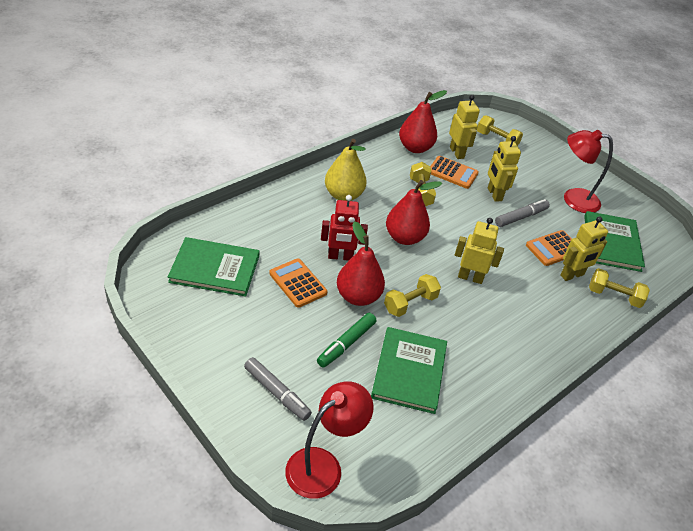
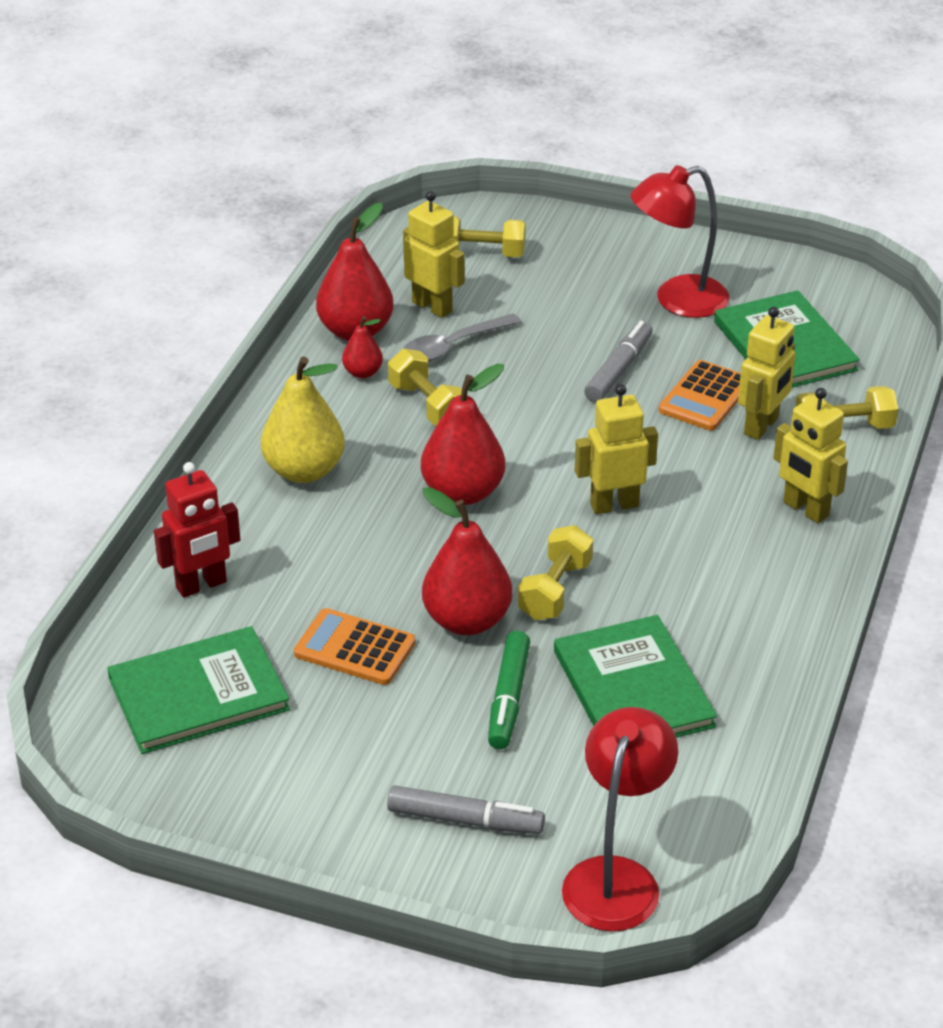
camera: 25 degrees left, 5 degrees down
red robot [321,195,368,261] -> red robot moved to [154,462,240,598]
orange calculator [430,156,479,189] -> grey spoon [403,314,521,362]
yellow robot [488,136,521,202] -> yellow robot moved to [774,388,848,523]
none -> red pear [342,316,383,378]

